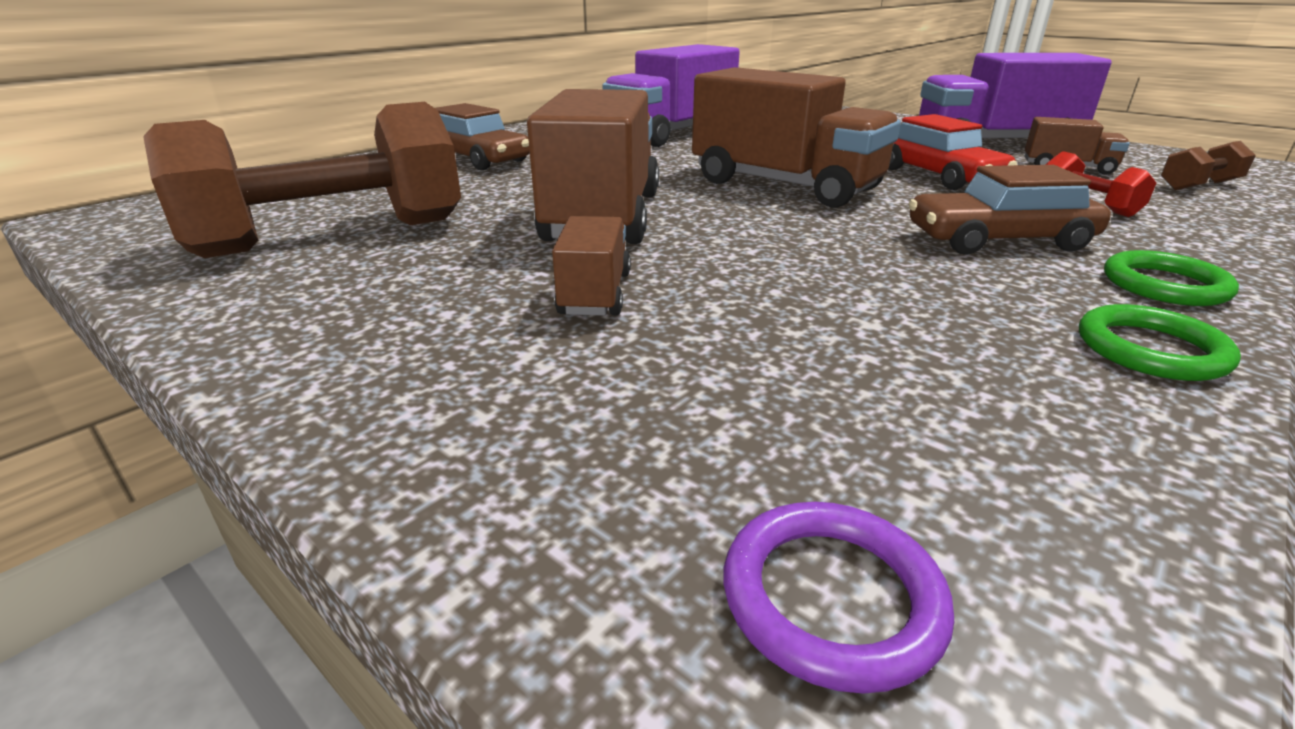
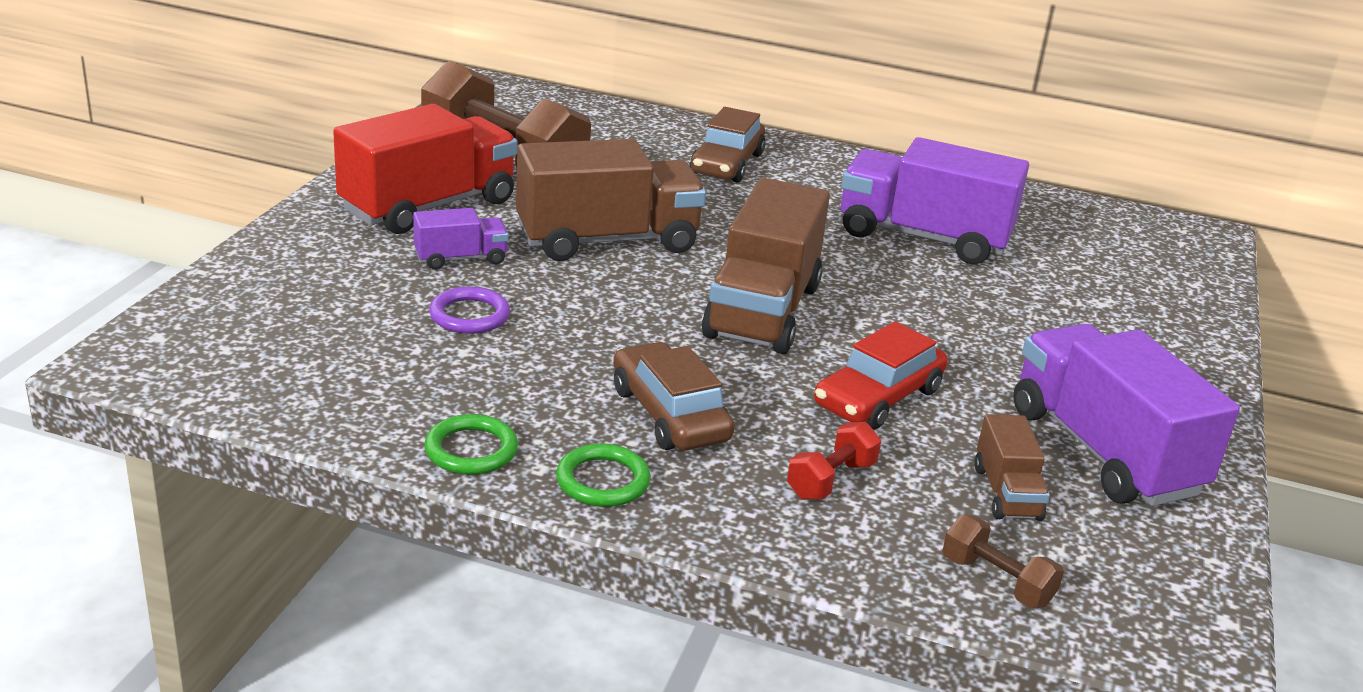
camera: 65 degrees right, 0 degrees up
brown truck [552,216,631,316] -> purple truck [413,208,509,270]
purple ring [723,502,954,694] -> purple ring moved to [429,287,510,334]
none -> red truck [333,104,517,234]

